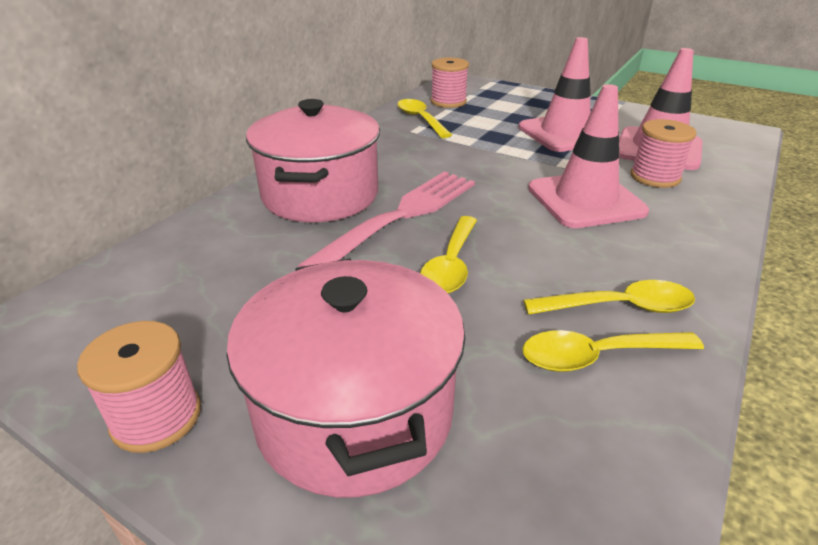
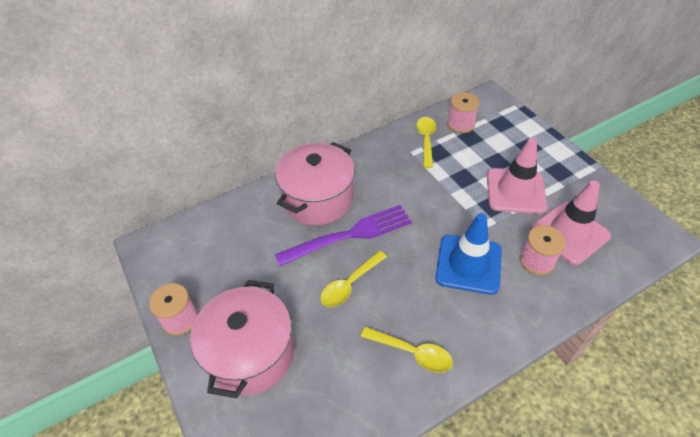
camera: 30 degrees right, 15 degrees up
pink fork [298,171,475,267] -> purple fork [275,205,412,266]
yellow spoon [522,330,704,372] -> none
pink traffic cone [528,84,649,228] -> blue traffic cone [435,213,502,295]

